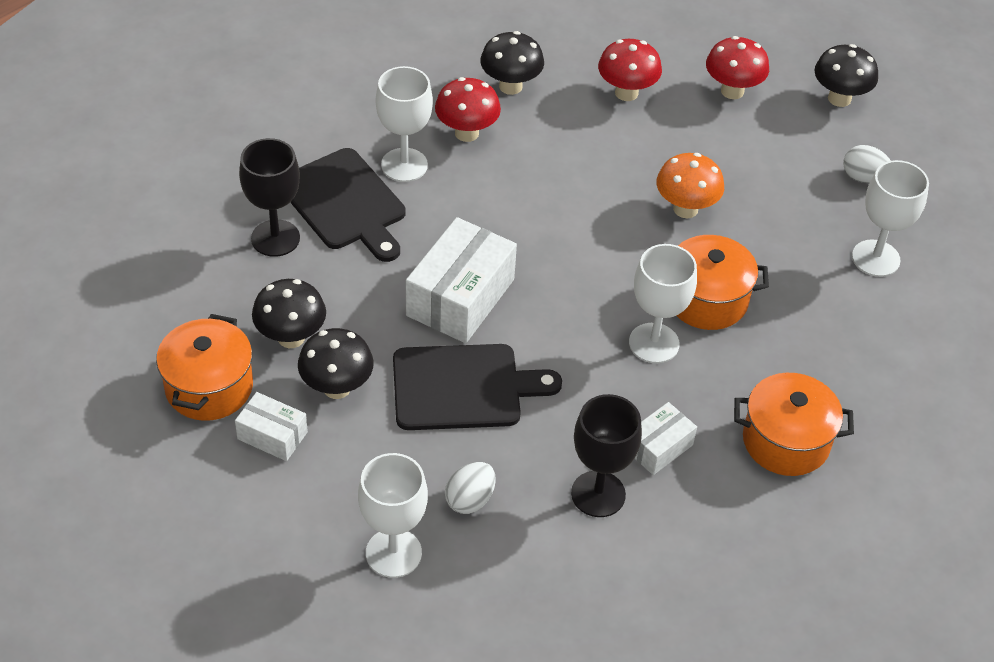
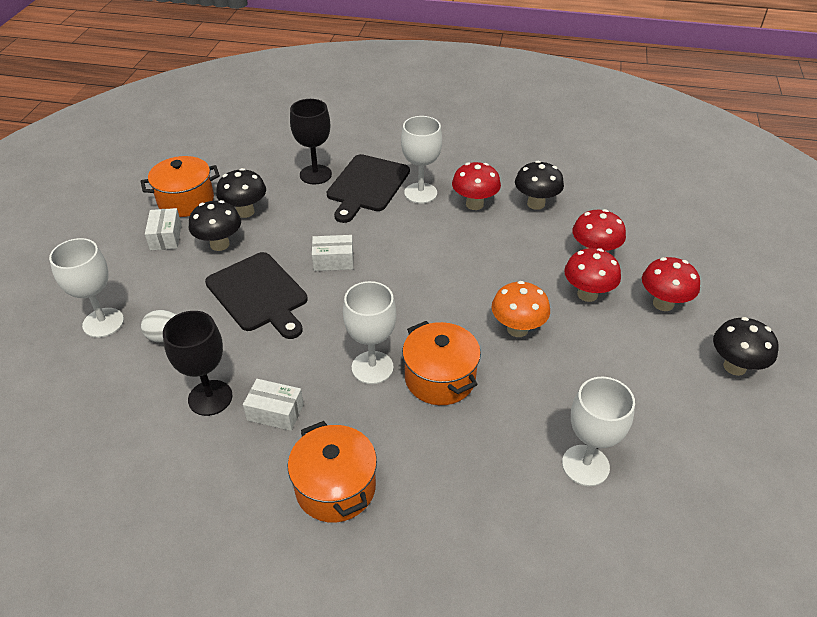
camera: 60 degrees right, 5 degrees down
white box [406,217,517,343] -> white box [312,235,354,271], size x0.54
white egg [843,145,891,183] -> none
none -> red mushroom [564,248,621,302]

